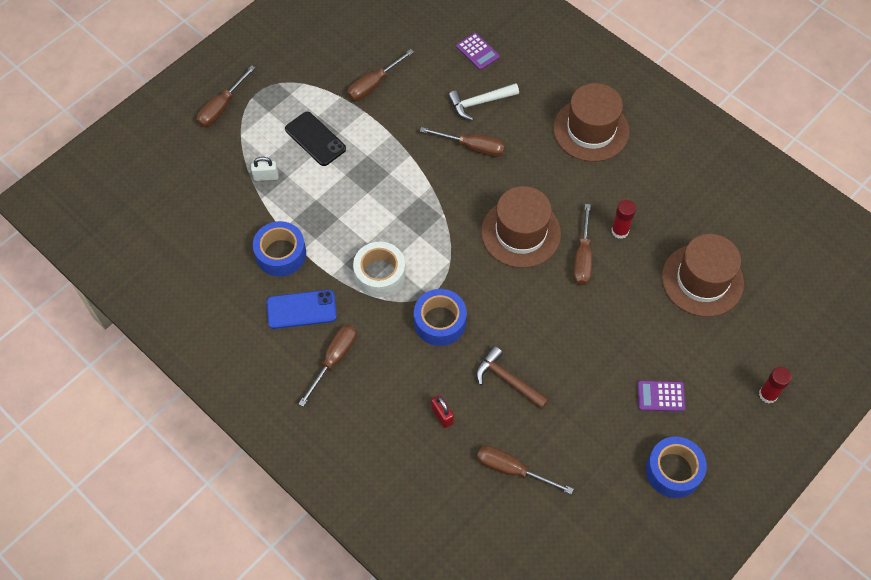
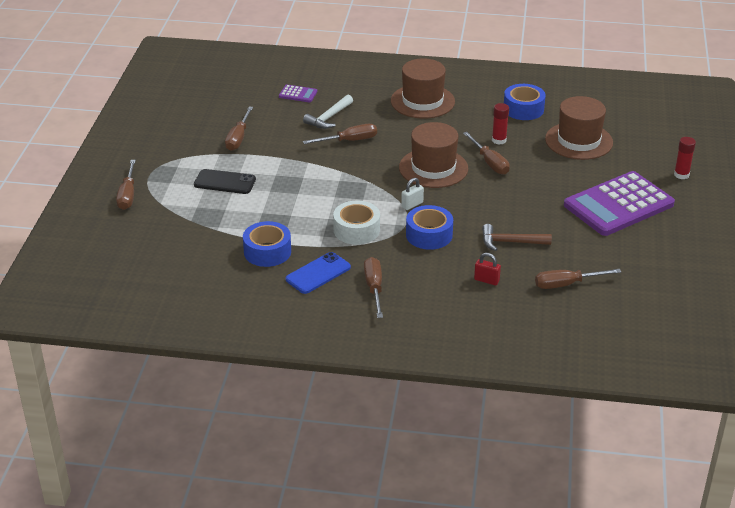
camera: 35 degrees left, 25 degrees down
white padlock [251,157,278,181] -> white padlock moved to [401,178,424,210]
purple calculator [637,380,686,412] -> purple calculator [564,171,675,236], size x2.46
blue tape [646,437,707,498] -> blue tape moved to [504,84,546,120]

